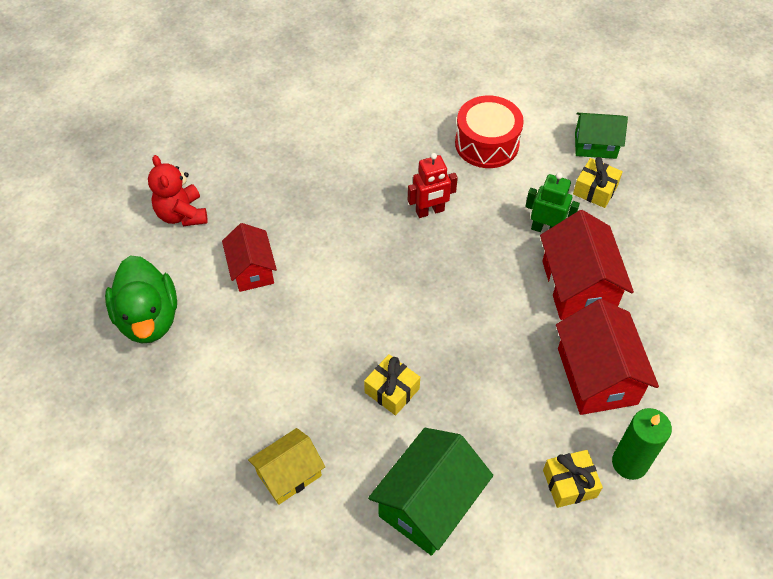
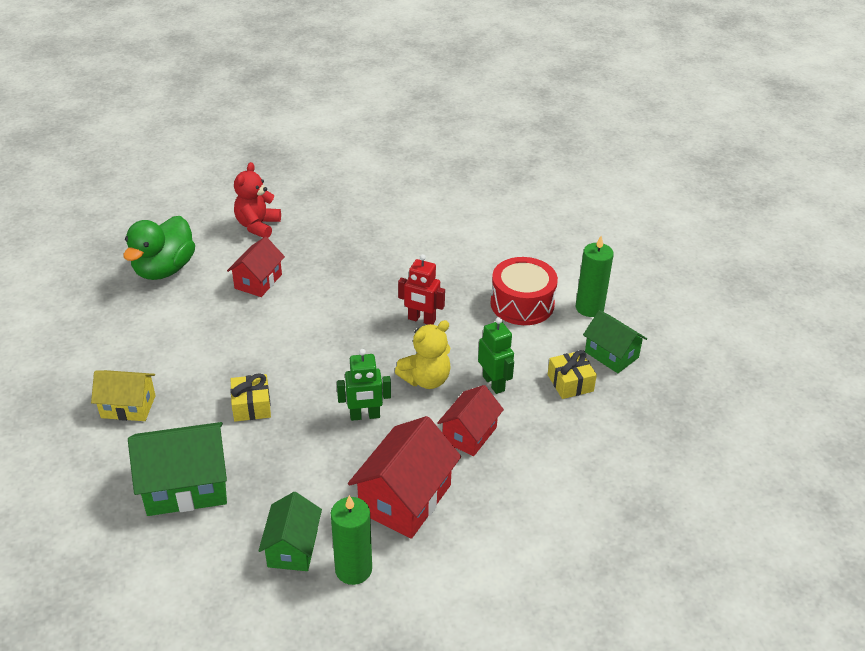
camera: 40 degrees right, 15 degrees down
red house [540,210,634,320] -> red house [437,385,504,456], size x0.63
yellow gift [543,450,603,508] -> green house [258,492,322,571]
none -> green robot [337,349,391,421]
none -> yellow teddy bear [395,320,451,389]
none -> green candle [576,236,614,317]

